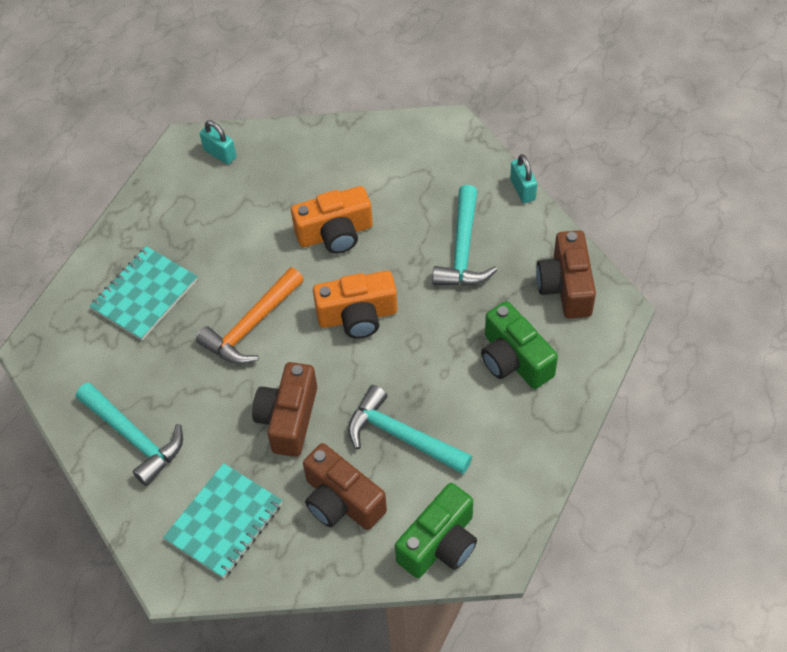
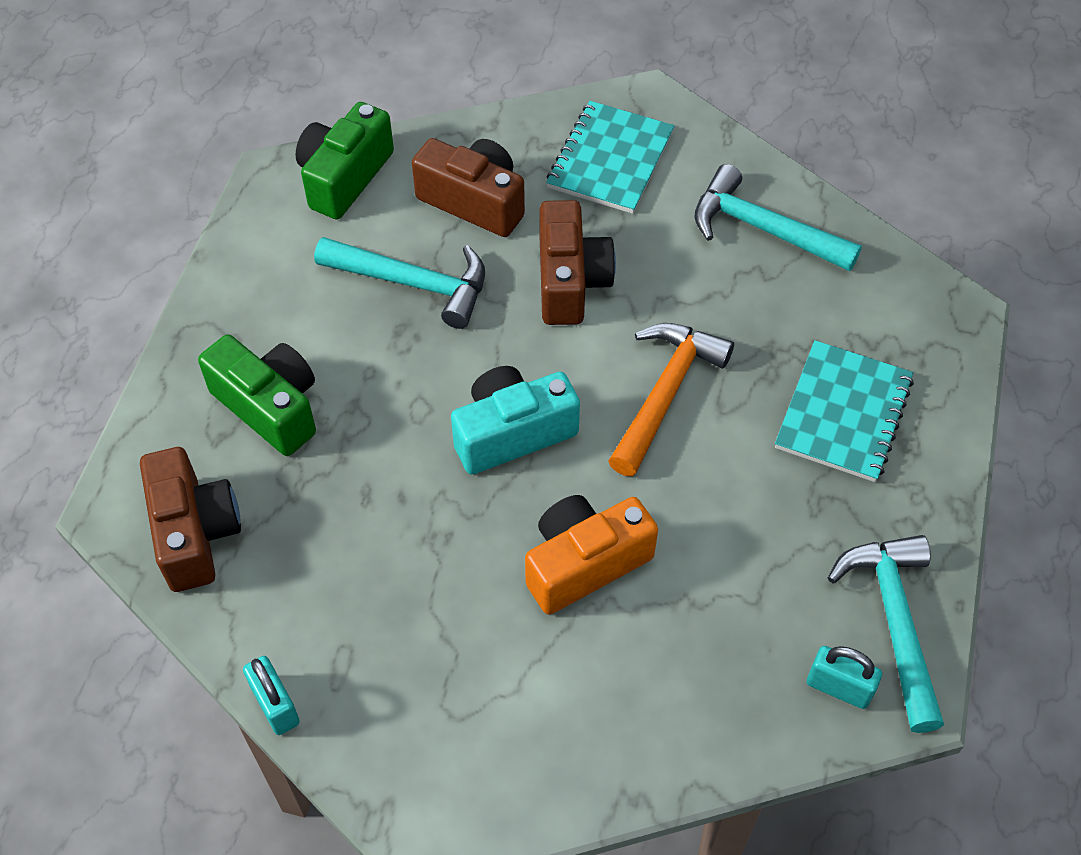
camera: 165 degrees right, 0 degrees up
orange camera [313,271,397,339] -> turquoise camera [451,366,580,474]
turquoise hammer [432,185,497,286] -> turquoise hammer moved to [828,535,944,733]

